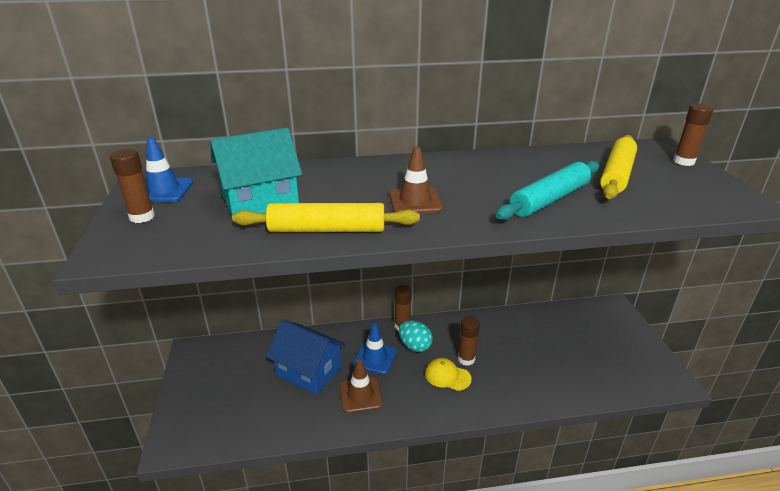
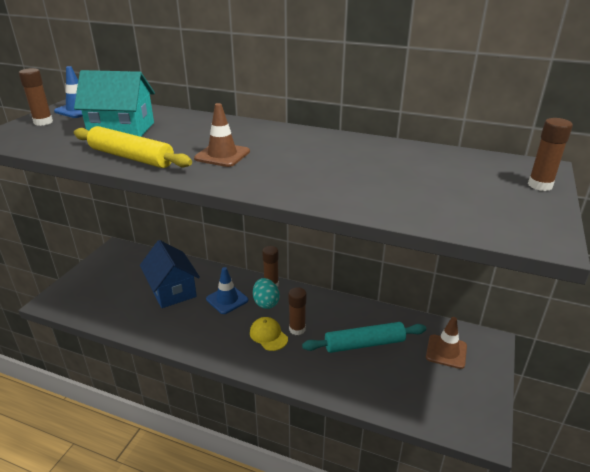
camera: 30 degrees right, 0 degrees up
brown traffic cone [340,359,383,413] -> brown traffic cone moved to [426,317,467,369]
turquoise rolling pin [496,161,599,220] -> turquoise rolling pin moved to [302,322,426,353]
yellow rolling pin [600,135,637,199] -> none

